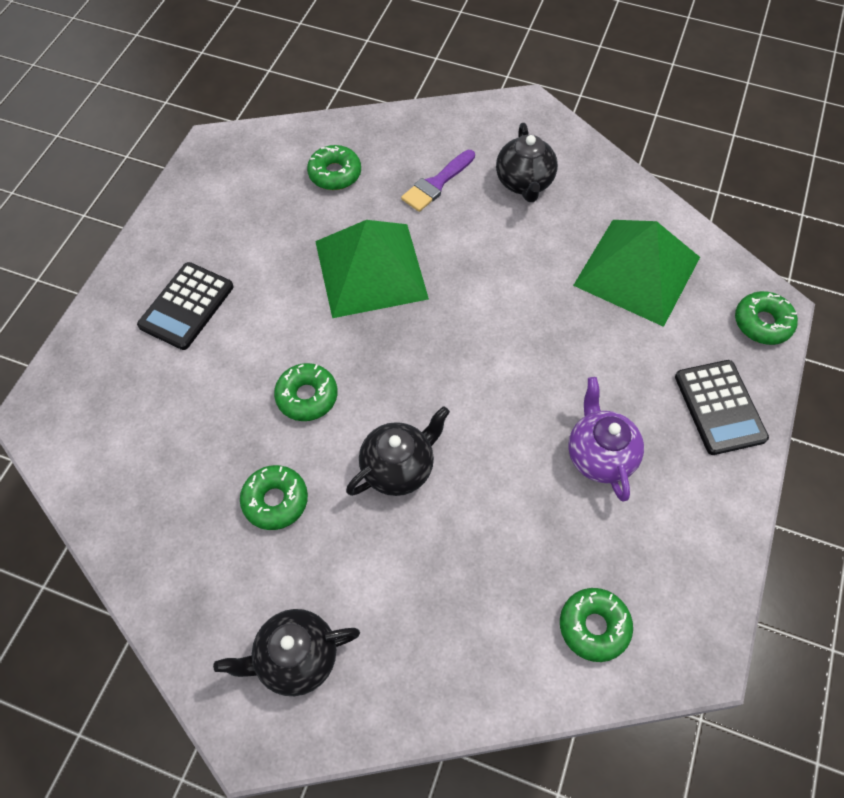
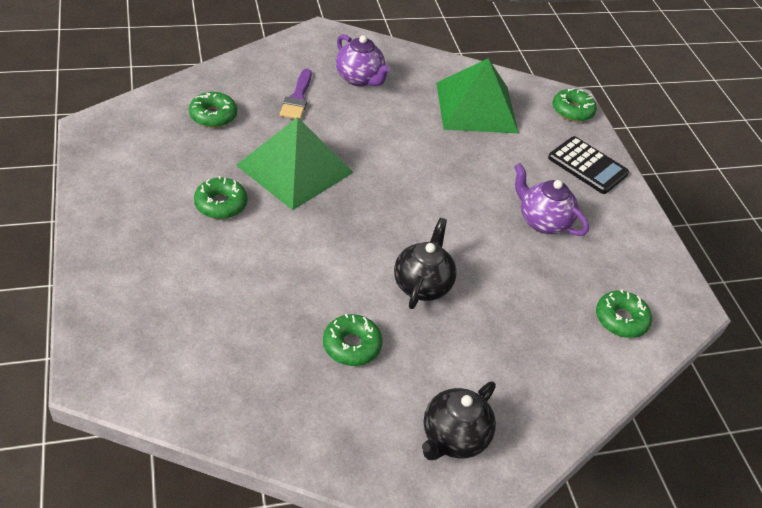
camera: 40 degrees left, 15 degrees down
black calculator [137,262,234,350] -> none
green donut [274,363,338,421] -> green donut moved to [194,176,247,219]
black teapot [496,123,558,202] -> purple teapot [336,34,391,87]

